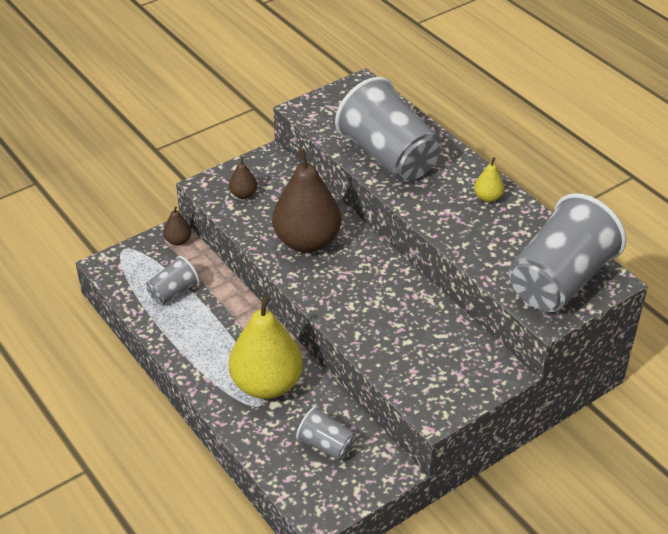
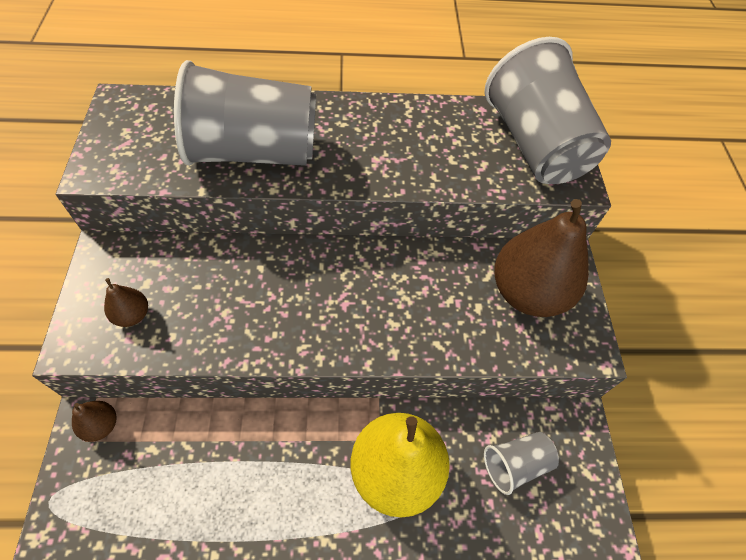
camera: 60 degrees left, 15 degrees up
grey cup [146,256,199,305] -> none
brown pear [272,149,341,253] -> brown pear moved to [494,199,589,317]
yellow pear [474,157,504,202] -> none

